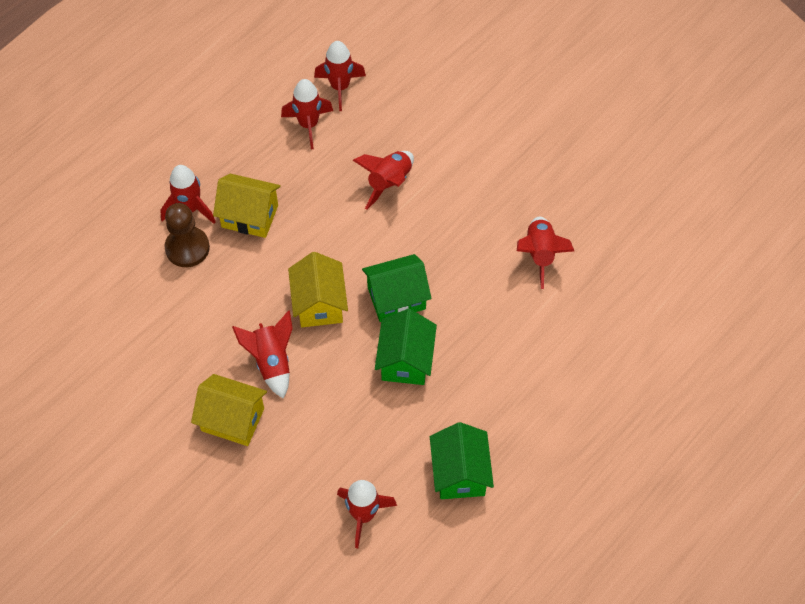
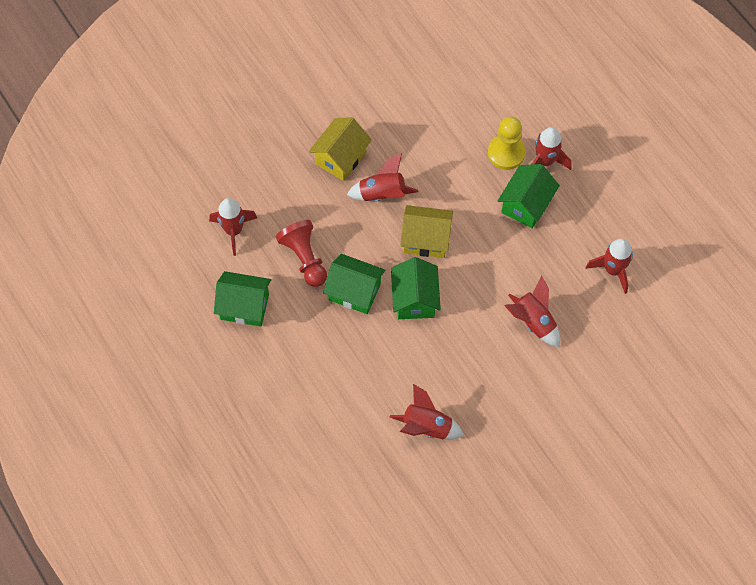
camera: 105 degrees right, 5 degrees up
brown pawn [164,203,210,267] -> yellow pawn [488,116,526,170]
yellow house [213,174,281,238] -> green house [498,164,560,228]
red rocket [314,41,366,111] -> none
none -> red pawn [276,220,327,287]

